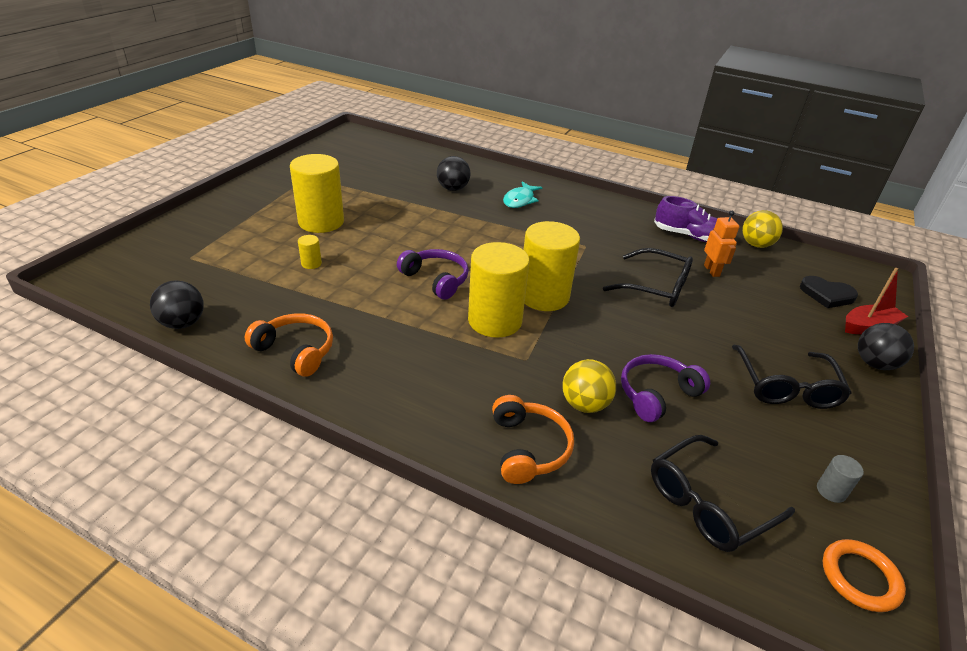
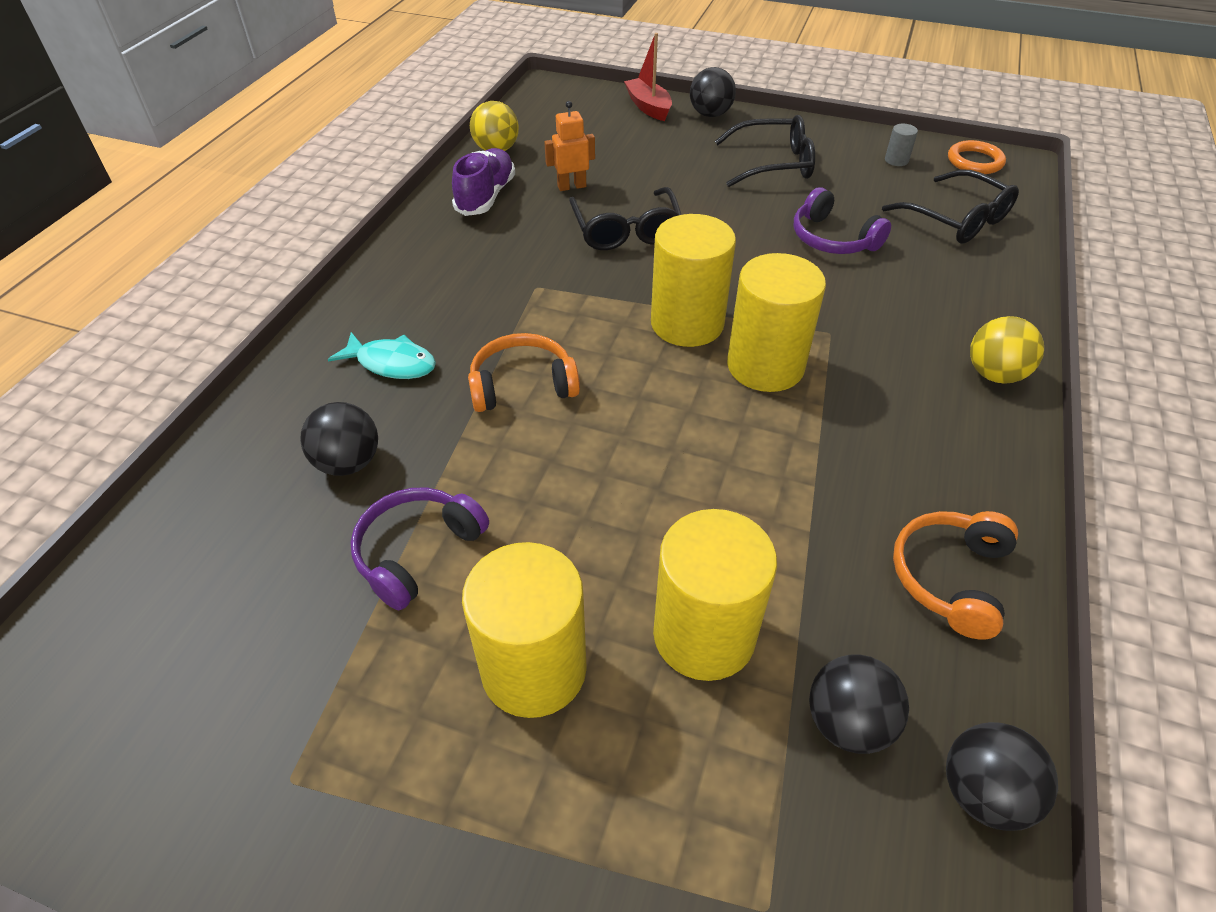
camera: 95 degrees left, 10 degrees up
yellow cylinder [298,235,322,269] -> yellow cylinder [653,509,777,681], size x2.48
purple headphones [397,249,469,300] -> purple headphones moved to [350,488,489,610]
orange headphones [492,395,574,484] -> orange headphones moved to [468,333,580,412]
yellow ball [562,359,616,413] -> yellow ball moved to [970,316,1044,384]
black glasses [603,248,693,307] -> black glasses turned 150 degrees clockwise [569,187,682,250]
black heart [800,276,858,308] -> none
none -> black ball [809,654,909,754]

